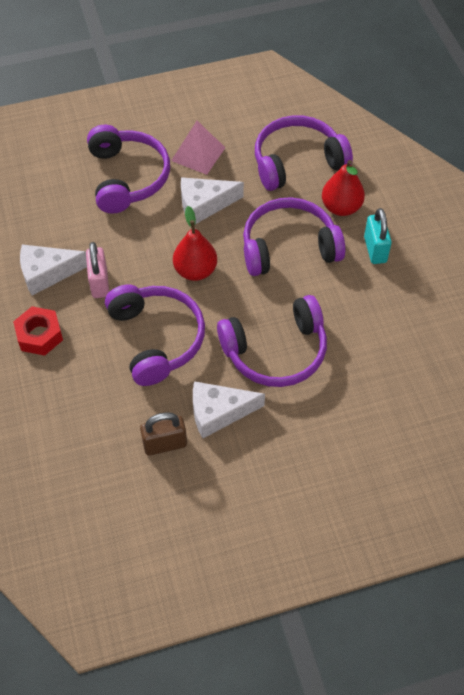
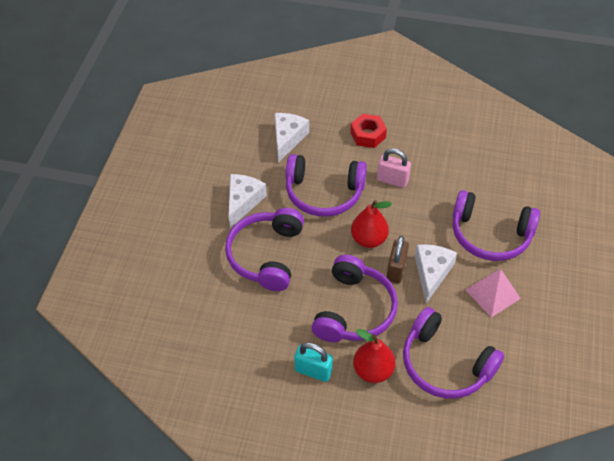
camera: 120 degrees right, 5 degrees down
white cheese [20,244,87,296] -> white cheese moved to [274,113,309,163]
brown padlock [140,412,187,456] -> brown padlock moved to [386,236,409,283]
purple headphones [255,115,353,191] -> purple headphones turned 120 degrees clockwise [403,307,504,399]

